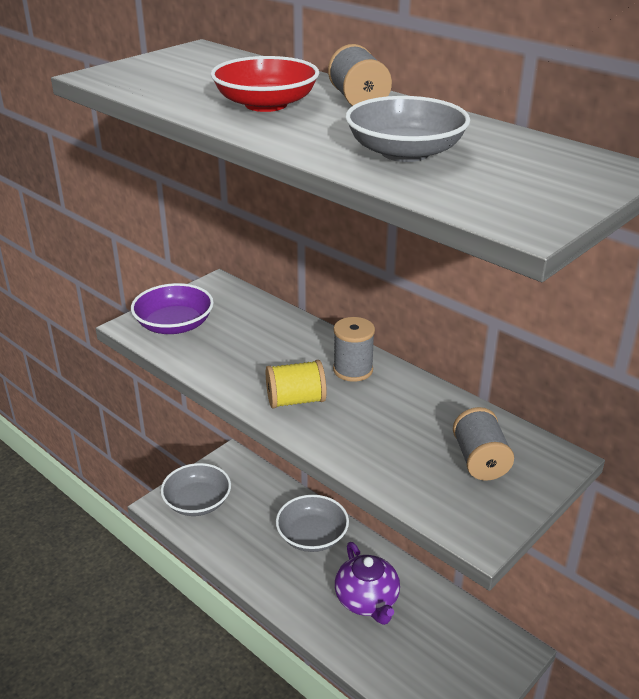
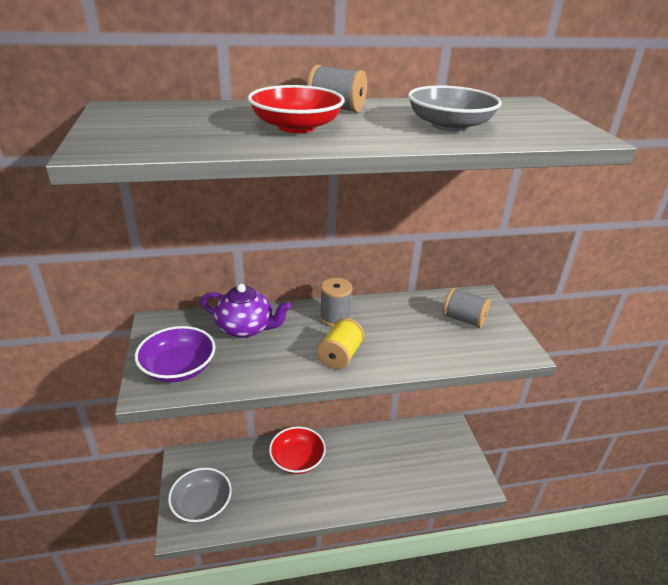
camera: 55 degrees left, 0 degrees up
grey bowl [276,495,349,552] -> red bowl [269,427,326,474]
purple teapot [335,542,400,625] -> purple teapot moved to [201,284,291,338]

